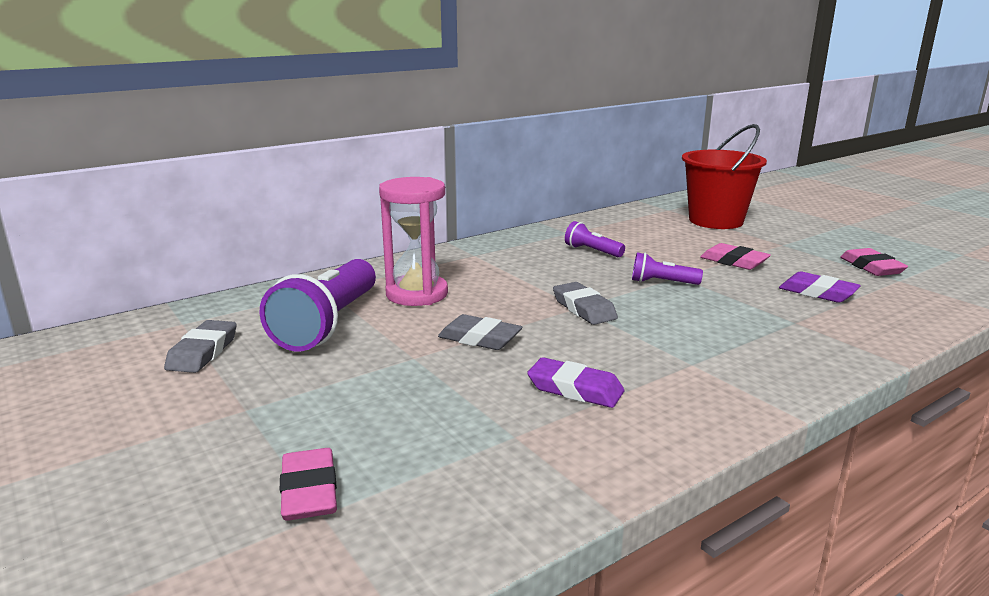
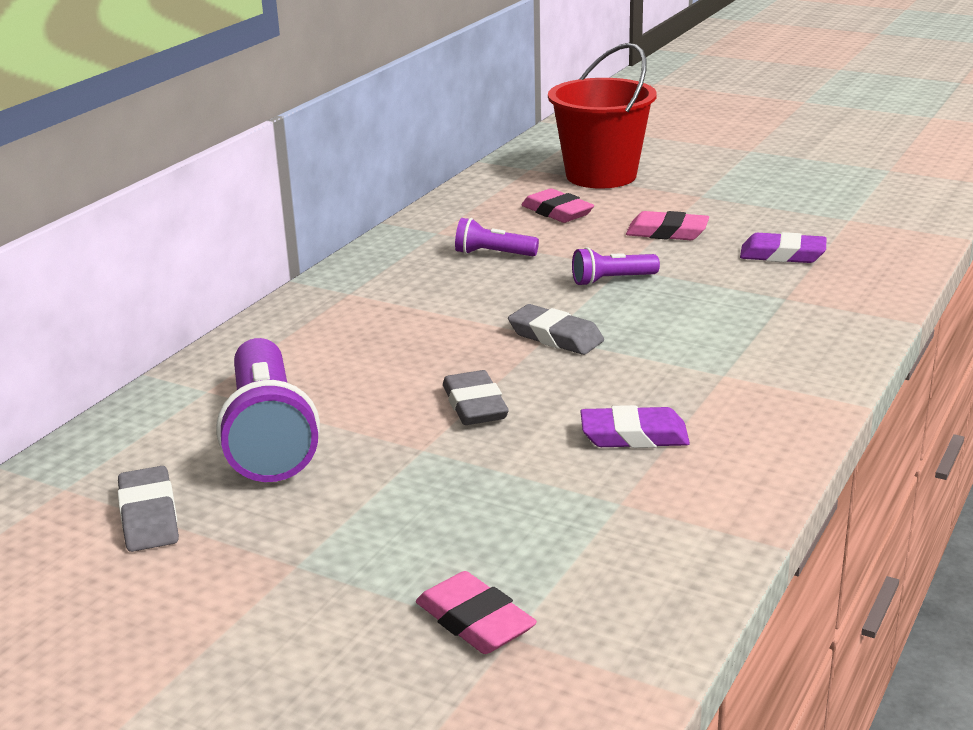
camera: 25 degrees left, 5 degrees up
pink hourglass [379,177,448,306] -> none
grey eraser [438,314,522,350] -> grey eraser turned 75 degrees clockwise [443,370,509,425]
pink eraser [840,248,908,276] -> pink eraser moved to [522,188,594,223]

